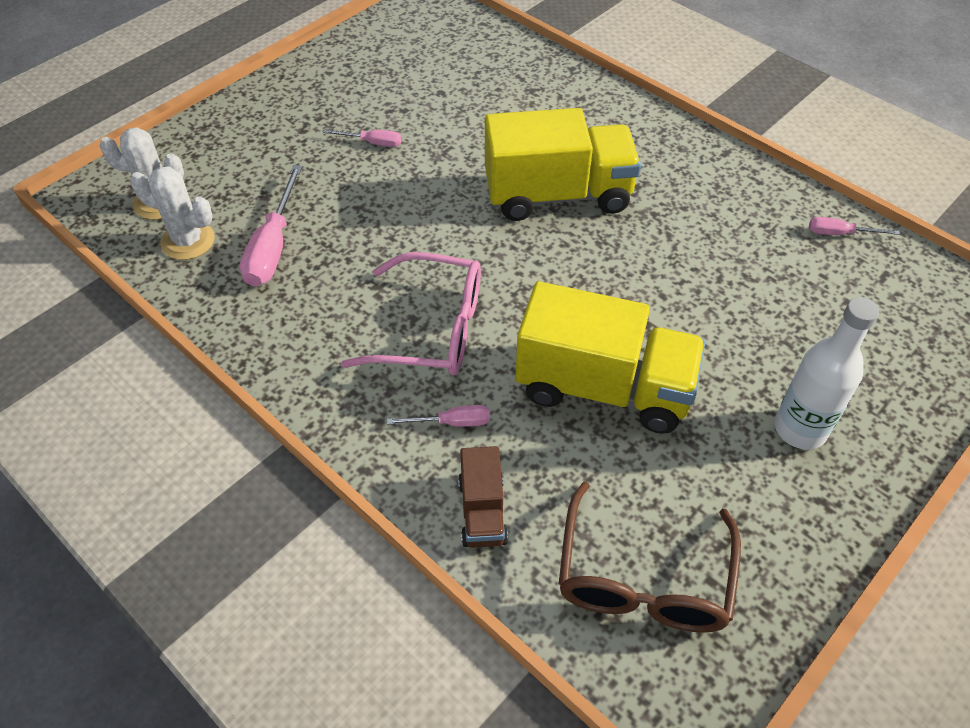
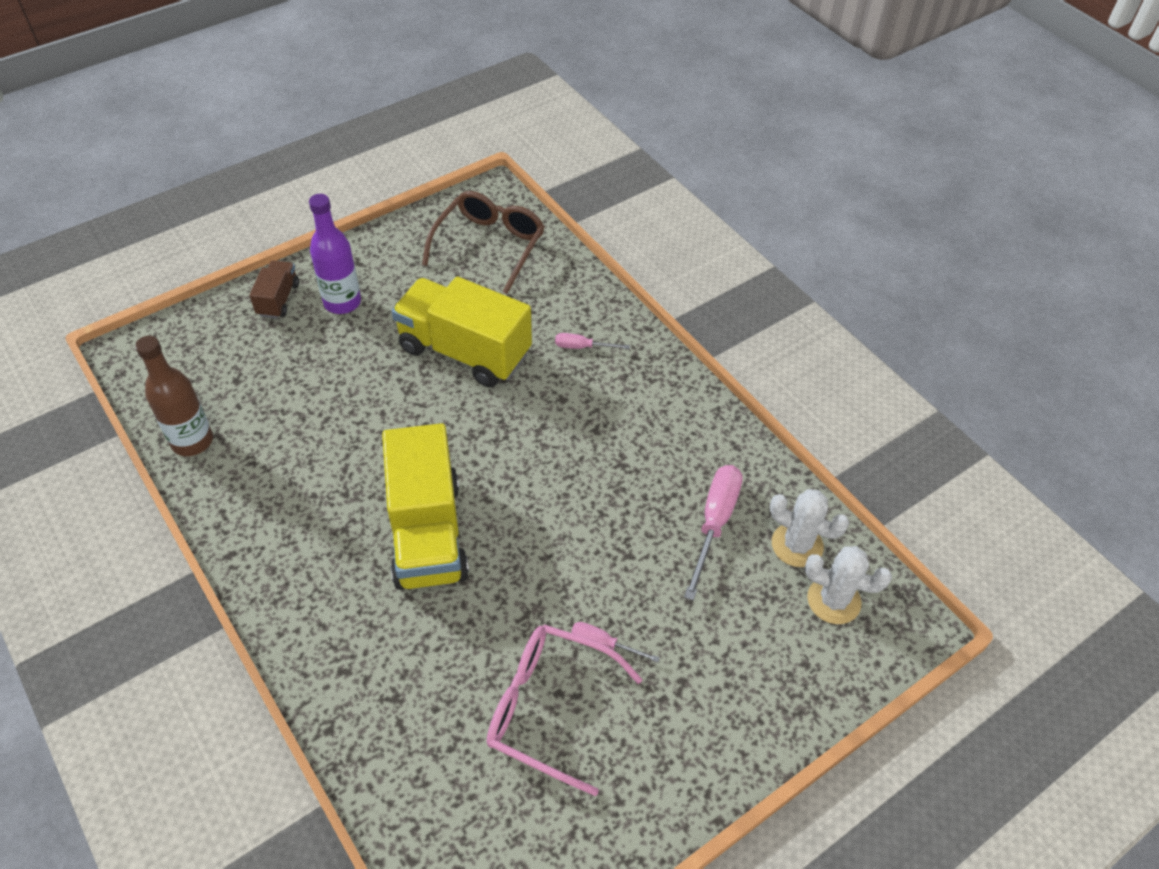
camera: 170 degrees left, 0 degrees up
pink glasses [341,252,481,375] -> pink glasses moved to [487,624,643,796]
brown truck [458,446,508,548] -> brown truck moved to [249,260,299,319]
yellow truck [485,108,641,221] -> yellow truck turned 105 degrees counterclockwise [382,423,469,590]
white bottle [775,297,879,449] -> purple bottle [309,194,361,314]
pink screwdriver [809,217,900,235] -> brown bottle [135,336,213,456]

